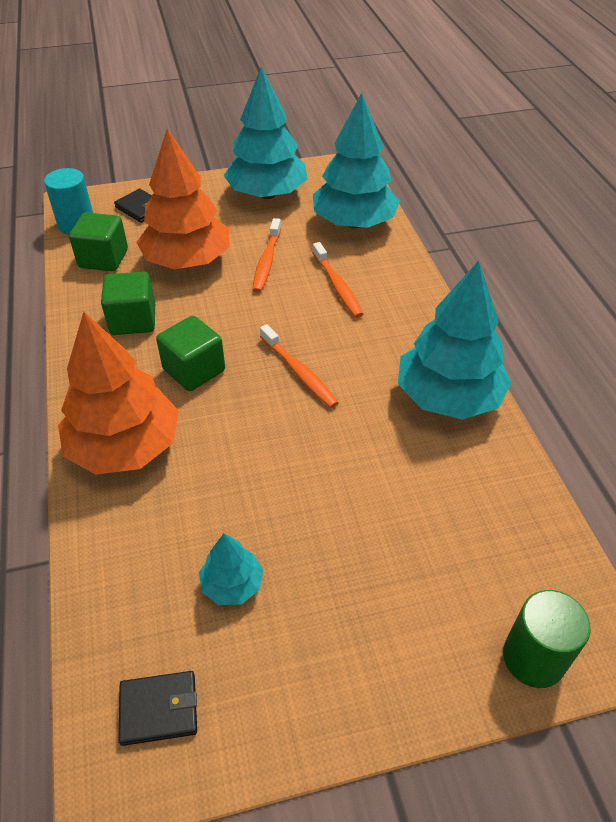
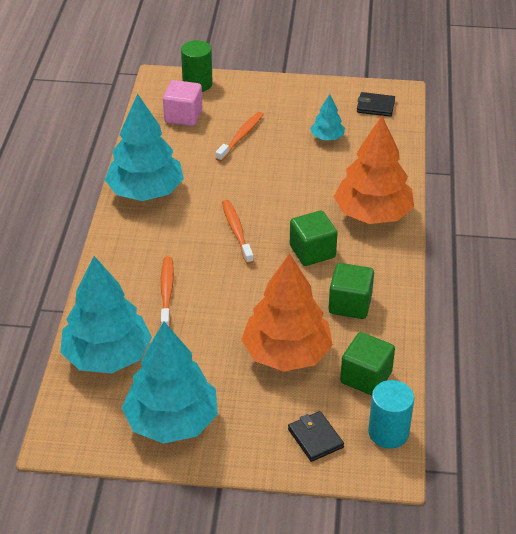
camera: 160 degrees left, 5 degrees down
orange toothbrush [252,218,281,293] -> orange toothbrush moved to [215,112,264,162]
none -> pink cube [163,80,202,126]

